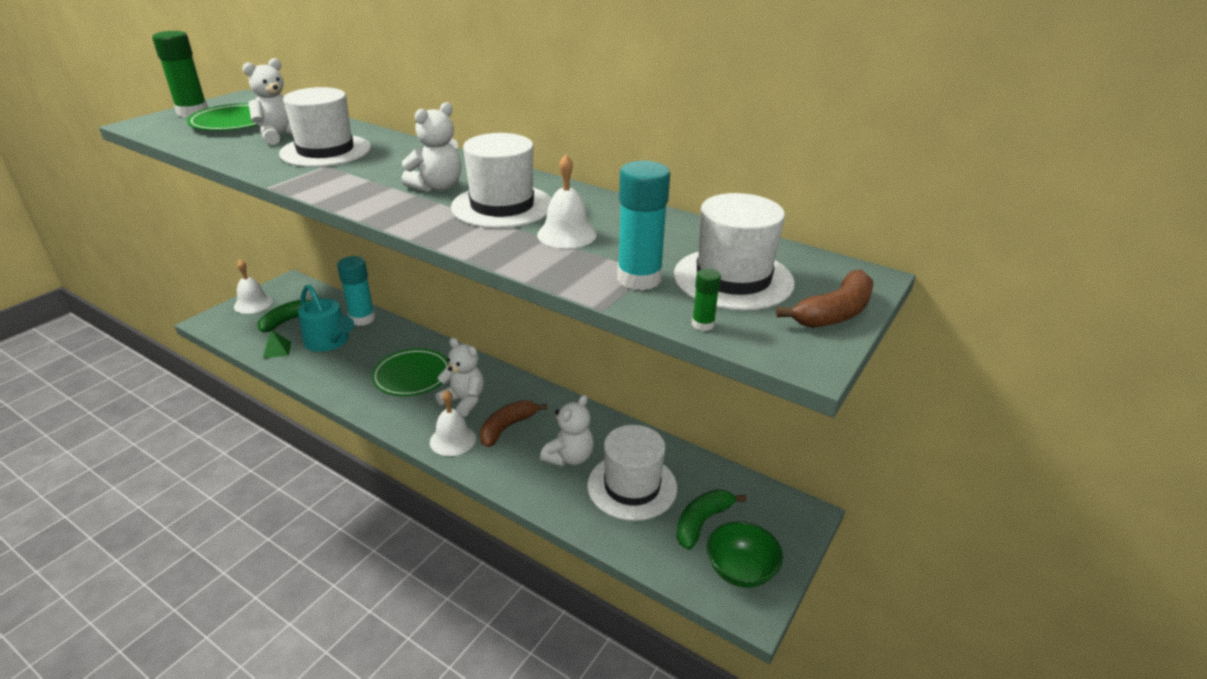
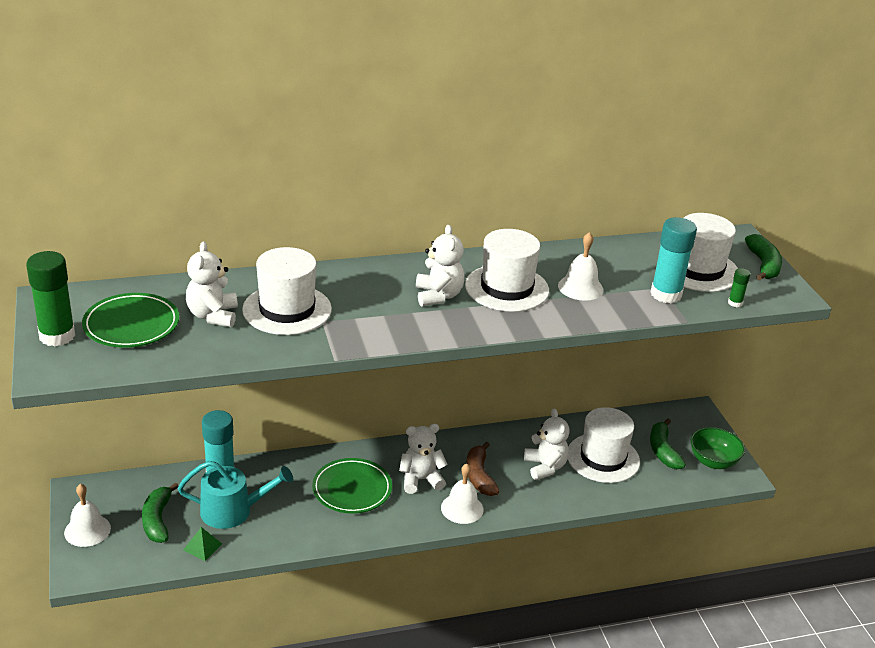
camera: 50 degrees left, 0 degrees up
brown banana [776,270,873,328] -> green banana [745,234,782,281]

